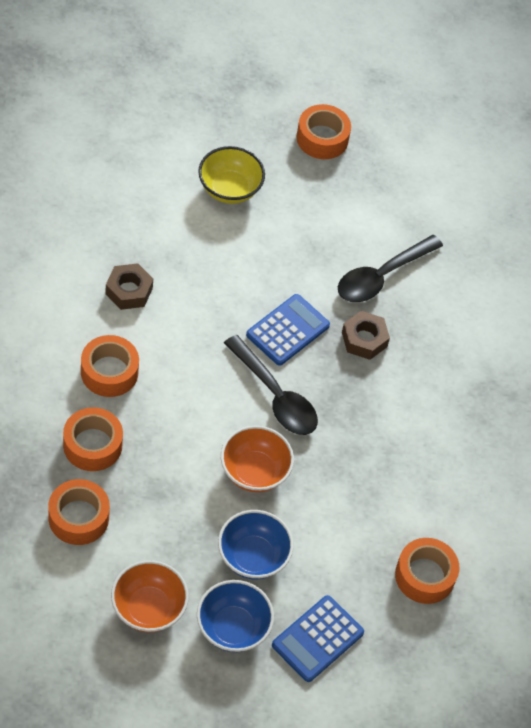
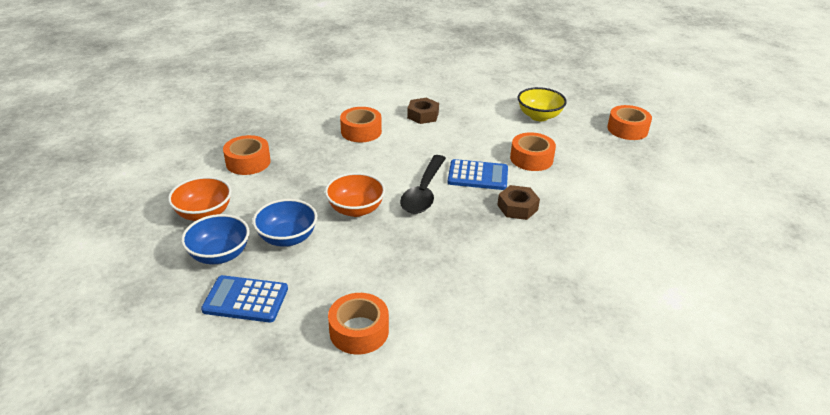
camera: 60 degrees right, 20 degrees down
orange tape [63,407,123,471] -> orange tape moved to [510,132,556,171]
black spoon [338,235,443,302] -> none

